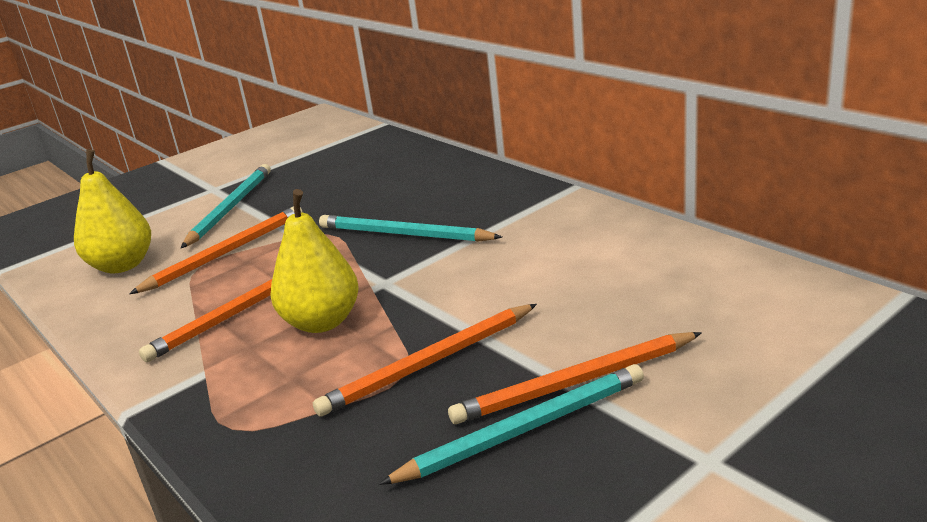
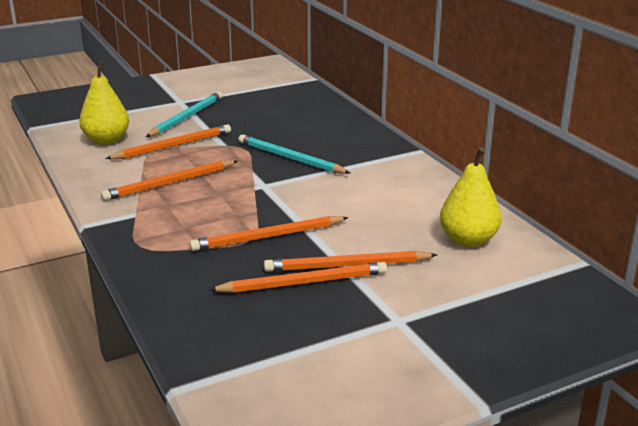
camera: 10 degrees right, 0 degrees up
yellow pear [270,189,359,333] -> yellow pear moved to [440,147,502,247]
turquoise pencil [379,364,644,485] -> orange pencil [209,262,387,293]

